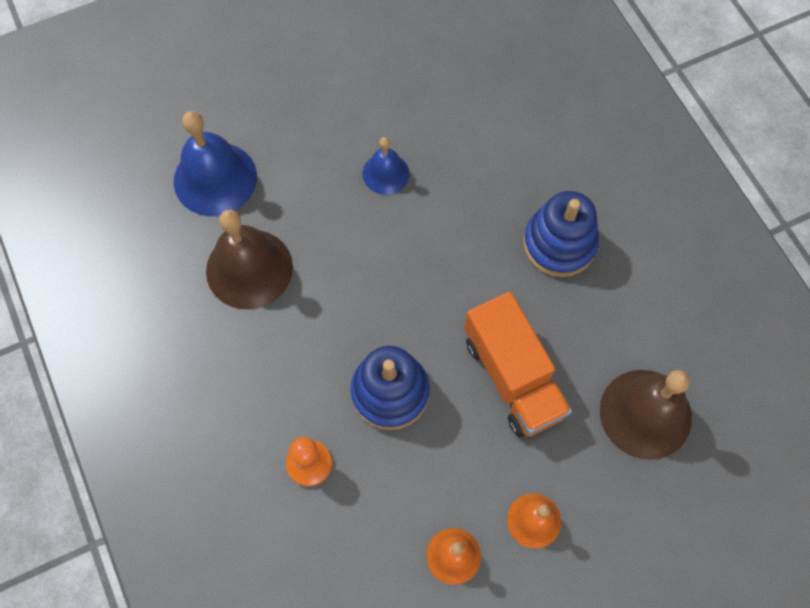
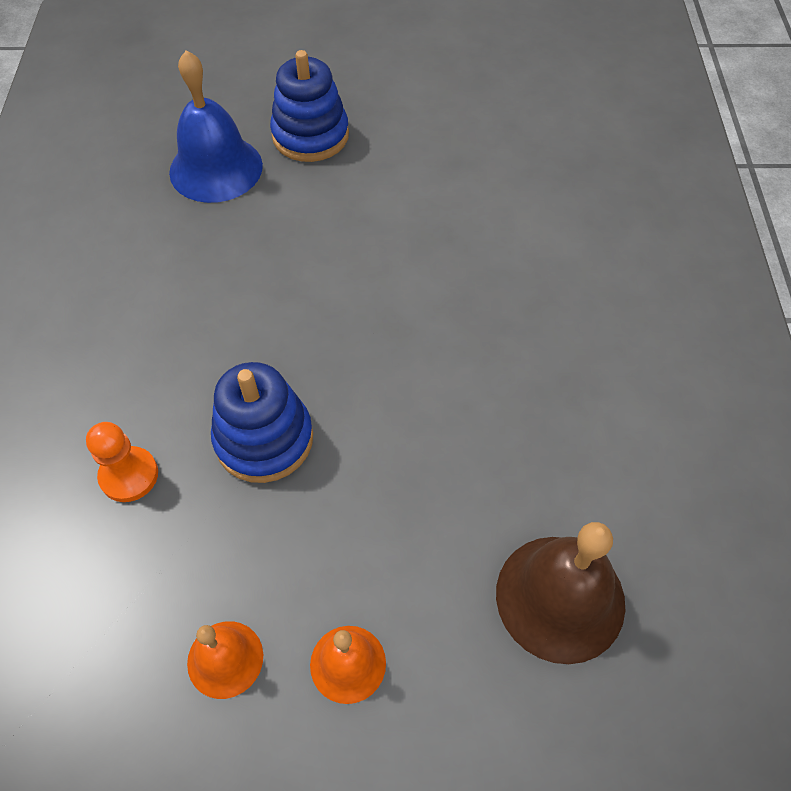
camera: 25 degrees right, 10 degrees down
brown bell [206,210,293,309] -> none
blue bell [363,137,409,195] -> none
orange truck [464,292,572,437] -> none
blue stacking toy [523,191,599,277] -> blue stacking toy moved to [270,50,349,162]

